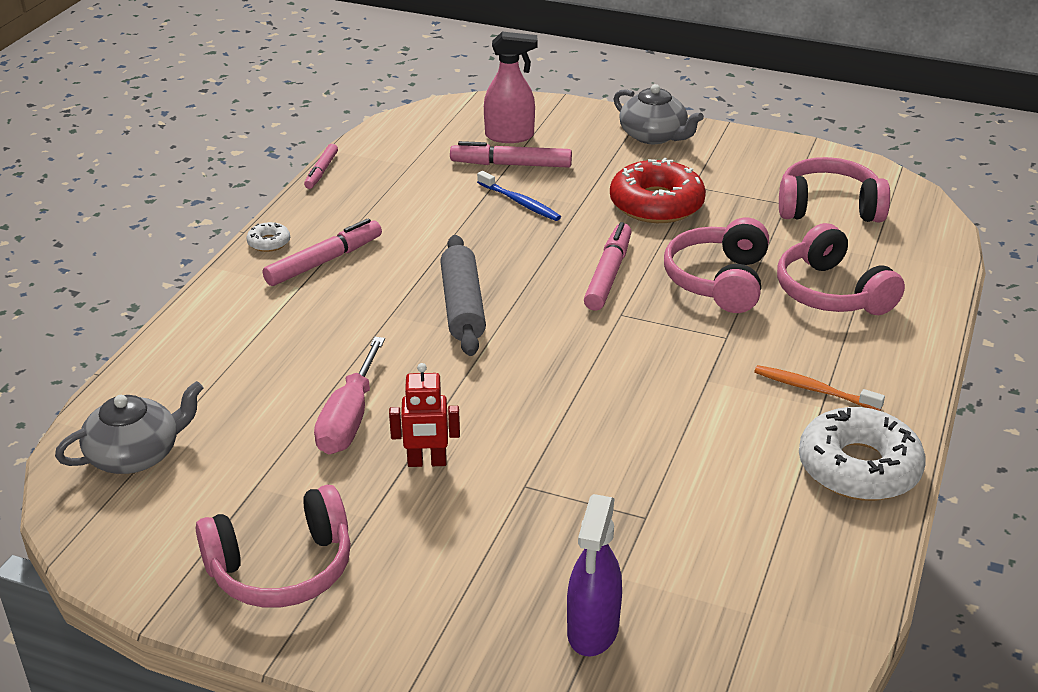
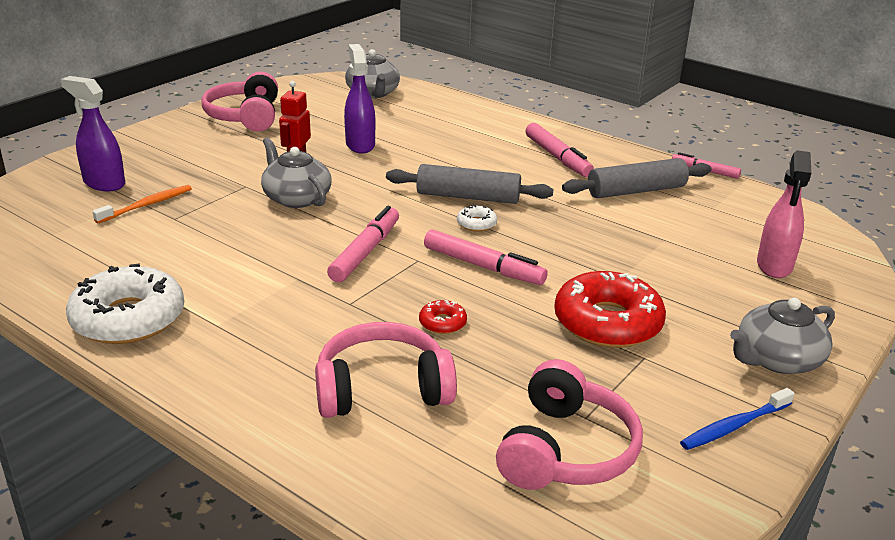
camera: 105 degrees right, 5 degrees down
white donut [246,222,290,252] -> white donut moved to [457,205,497,232]
pink screwdriver [314,337,385,454] -> purple spray bottle [344,44,375,154]
pink marker [450,141,572,168] -> pink marker moved to [327,206,399,282]
blue toothbrush [477,171,561,221] -> blue toothbrush moved to [680,388,795,450]
pink headphones [664,218,769,313] -> red donut [419,300,467,334]
orange toothbrush [754,365,885,411] -> orange toothbrush moved to [92,185,192,224]
none -> grey teapot [261,137,331,208]
none -> grey rolling pin [562,158,712,198]

